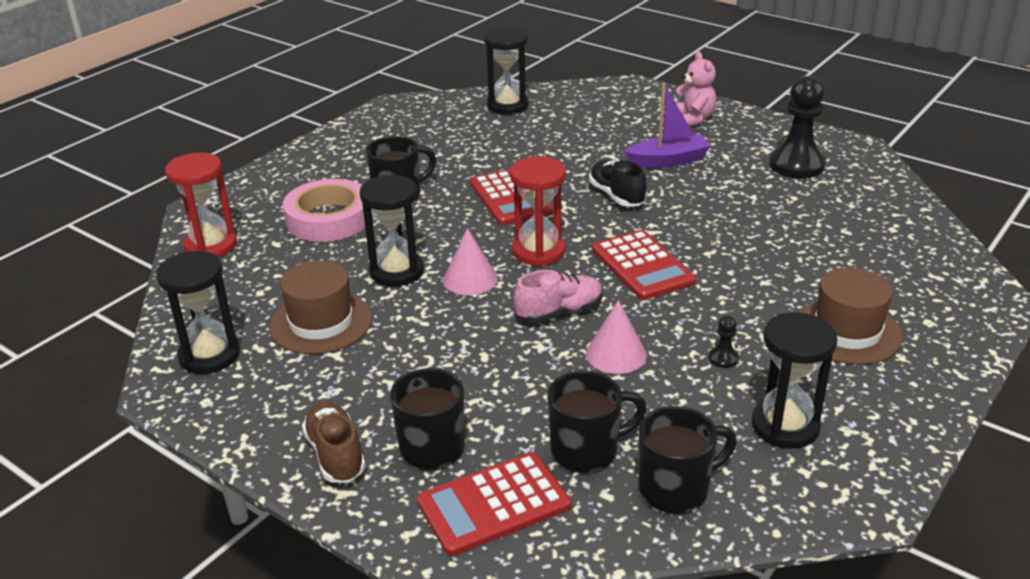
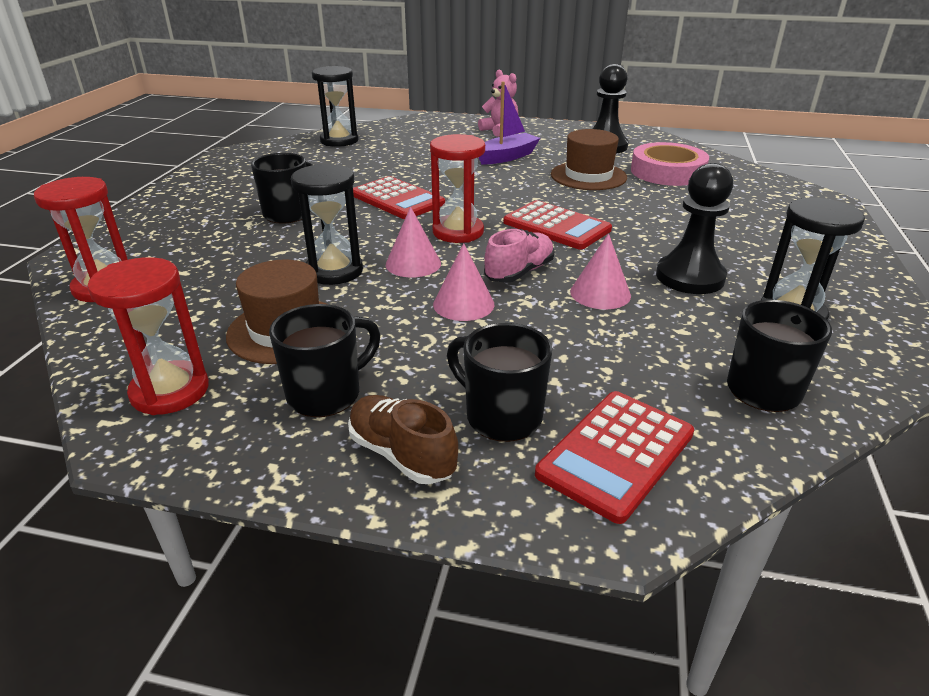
camera: 25 degrees left, 0 degrees up
black hourglass [156,251,240,374] -> red hourglass [87,257,209,415]
pink tape [283,179,365,242] -> pink tape moved to [631,142,709,186]
black mug [548,371,647,473] -> black mug moved to [269,304,380,417]
black shoe [589,160,646,207] -> none
black pawn [709,315,739,368] -> black pawn [656,163,733,294], size x2.39
brown hat [799,268,903,364] -> brown hat moved to [551,129,627,190]
none -> pink cone [433,243,495,321]

